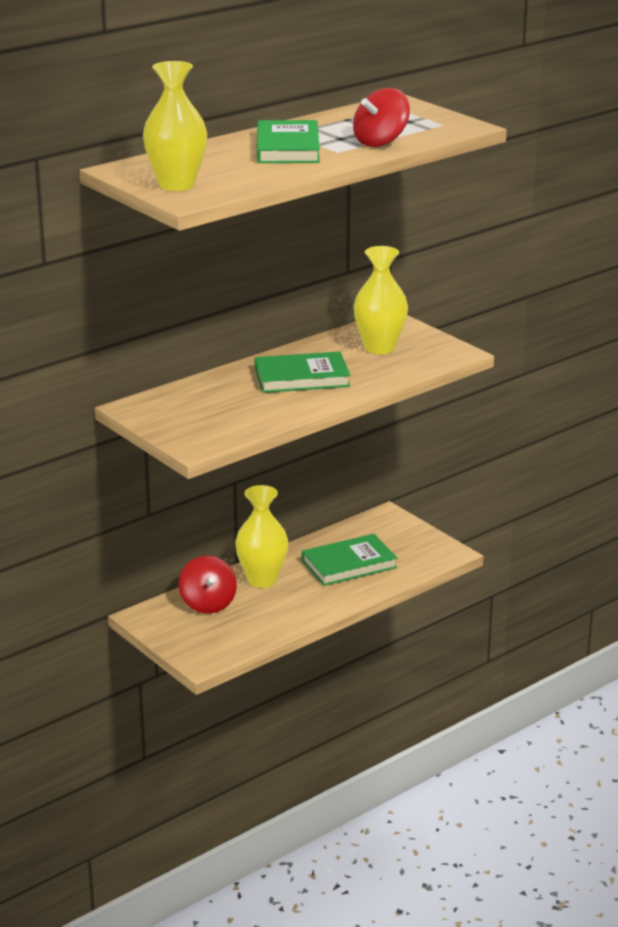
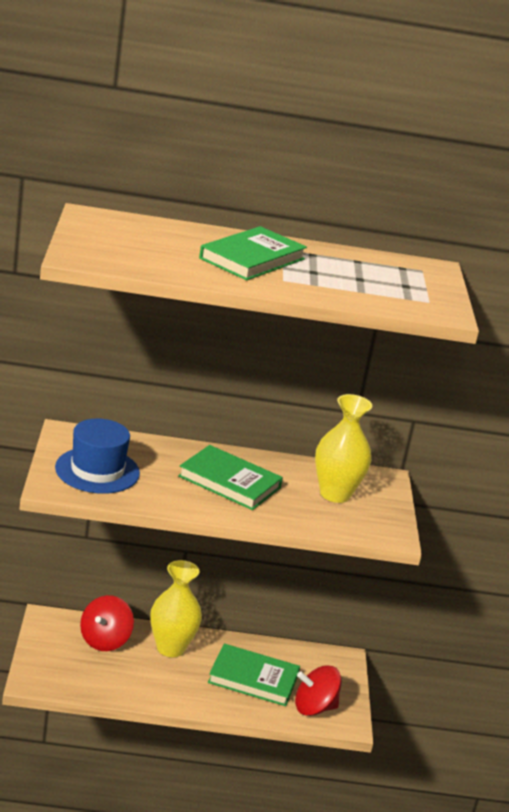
camera: 35 degrees right, 0 degrees up
yellow vase [143,61,207,191] -> none
red spinning top [353,88,410,147] -> red spinning top moved to [295,665,342,716]
none -> blue hat [55,418,140,494]

